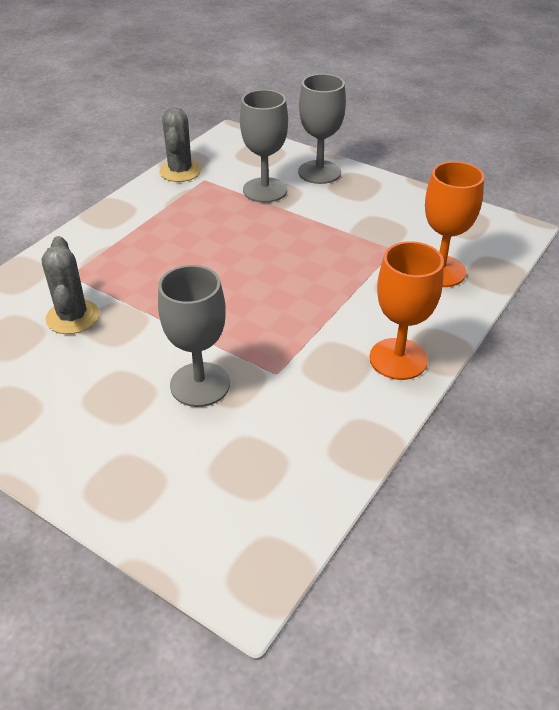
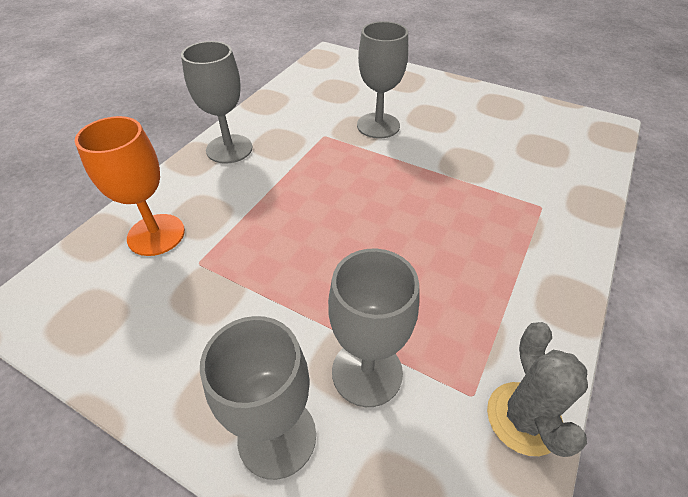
camera: 175 degrees right, 5 degrees up
grey cactus [42,236,99,334] -> none
orange goblet [369,241,444,380] -> grey goblet [181,41,252,164]

